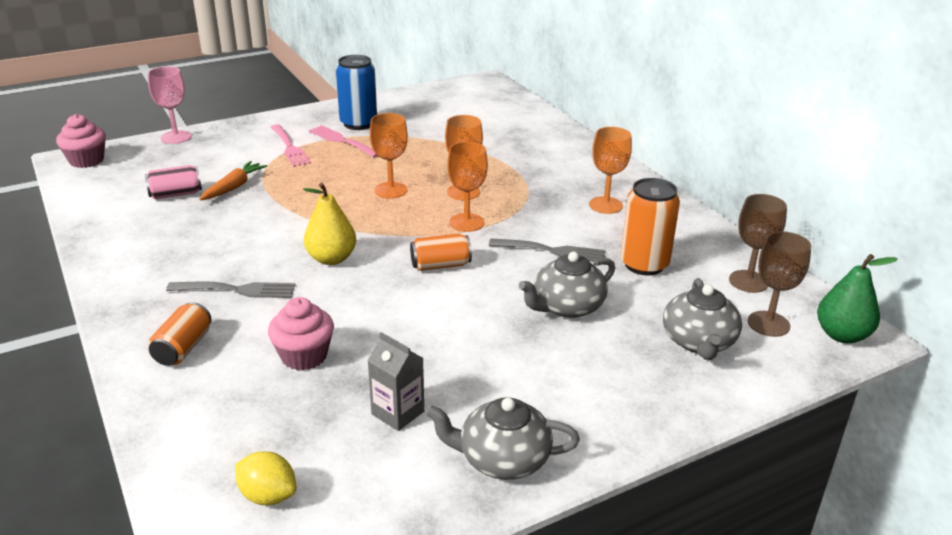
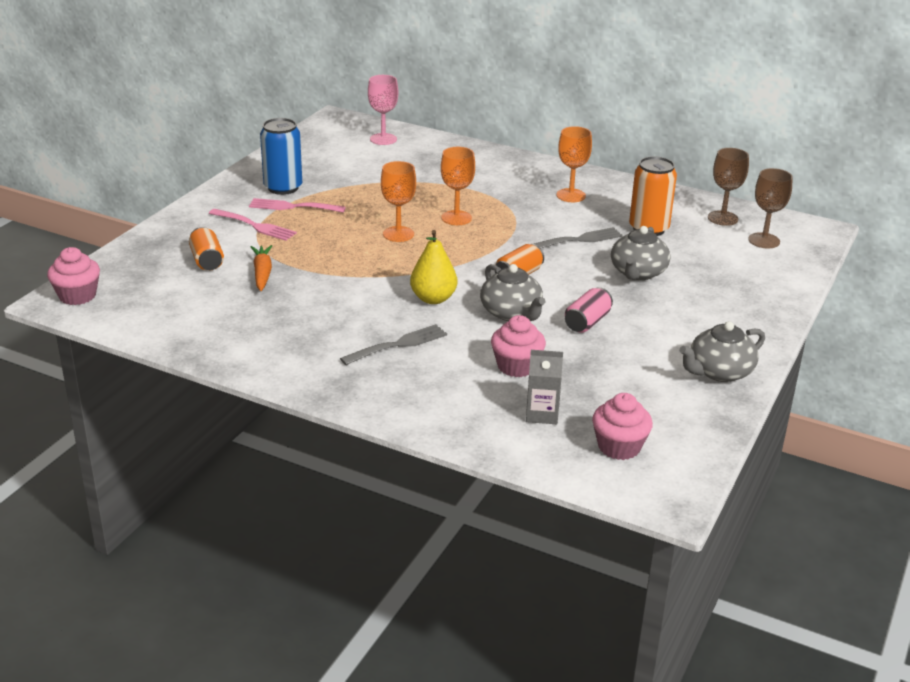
camera: 35 degrees left, 0 degrees up
pink can [145,165,202,199] -> pink can moved to [565,287,613,333]
pink goblet [148,66,191,144] -> pink goblet moved to [368,75,398,145]
orange can [149,302,211,366] -> orange can moved to [189,227,224,271]
yellow lemon [235,451,296,505] -> pink cupcake [592,393,653,460]
grey carton [368,332,424,431] -> grey carton moved to [526,350,563,424]
orange goblet [447,141,488,232] -> none
grey teapot [663,278,742,360] -> grey teapot moved to [480,264,545,321]
green pear [817,254,898,343] -> none

